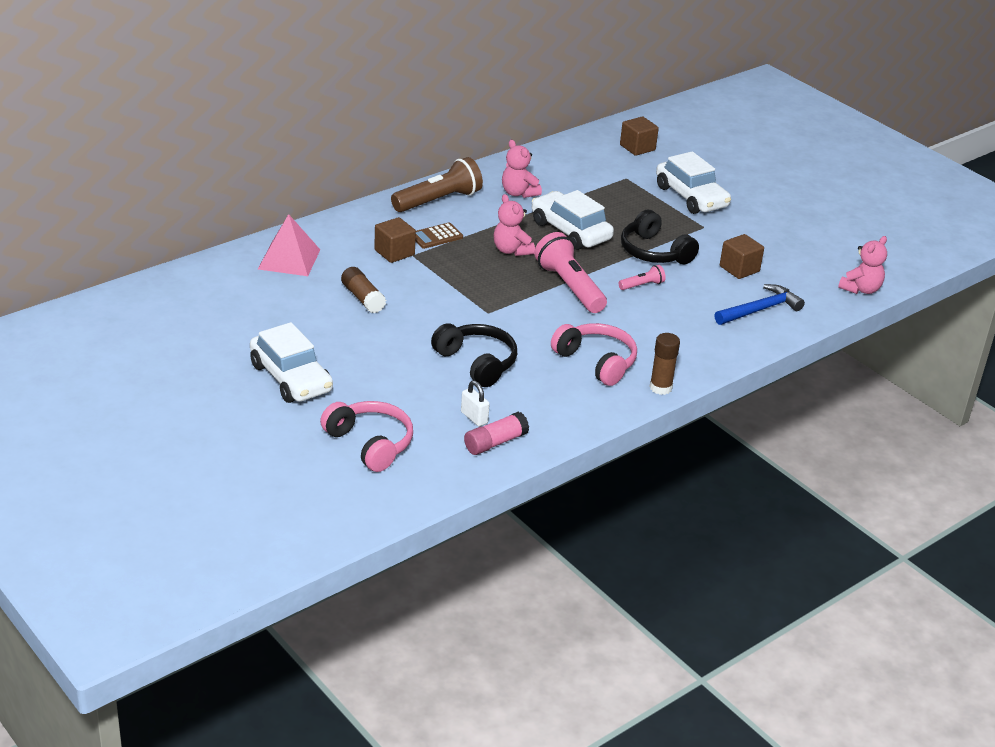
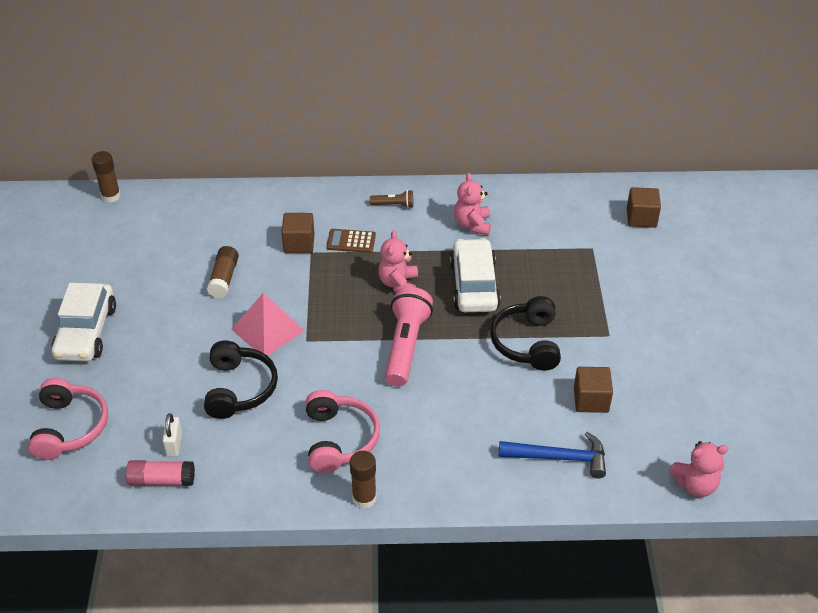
camera: 40 degrees right, 10 degrees up
pink pyramid [258,214,320,276] -> pink pyramid moved to [231,292,305,356]
brown flashlight [391,157,483,212] -> brown flashlight [370,190,413,208], size x0.47
pink flashlight [618,265,666,290] -> none
white car [656,151,731,214] -> none
none -> brown glue stick [91,151,121,203]

